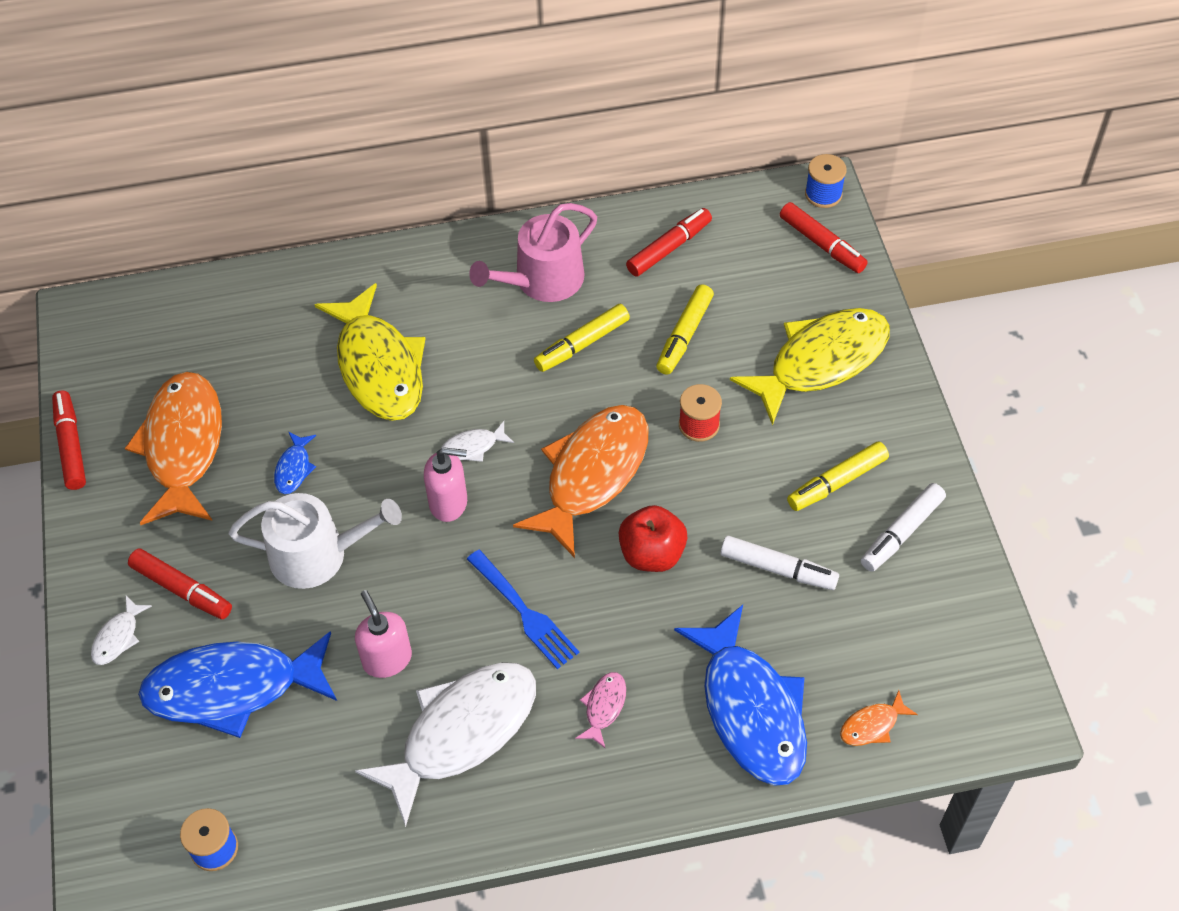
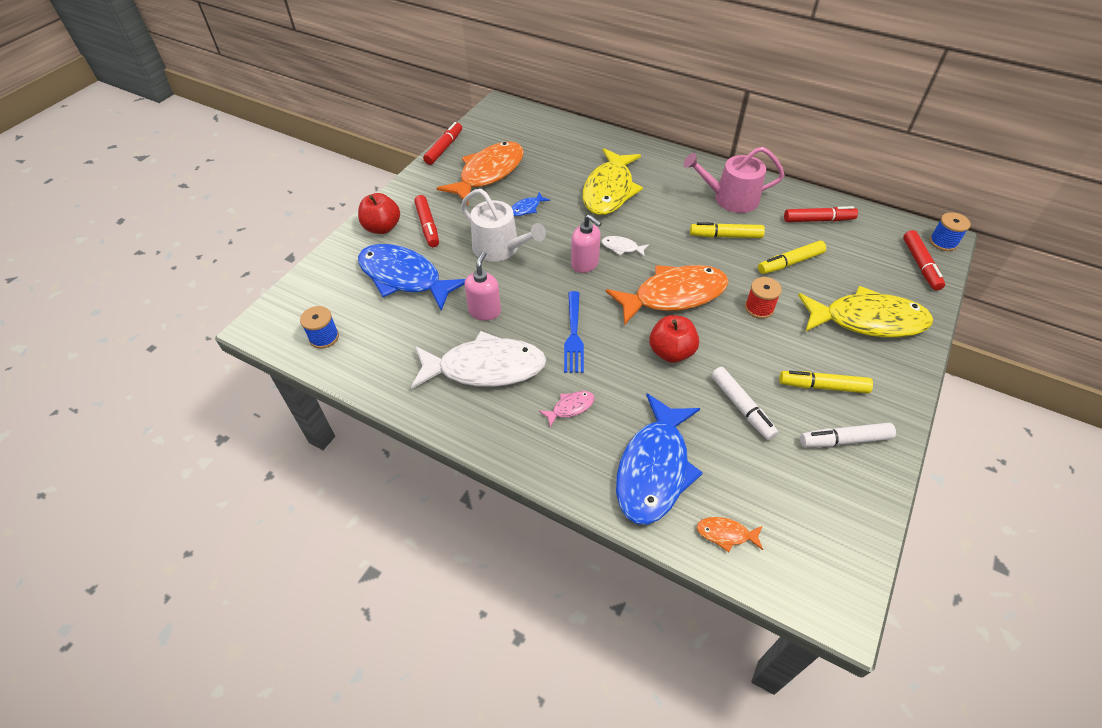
camera: 40 degrees right, 5 degrees down
white fish [91,596,152,665] -> red apple [358,193,400,234]

